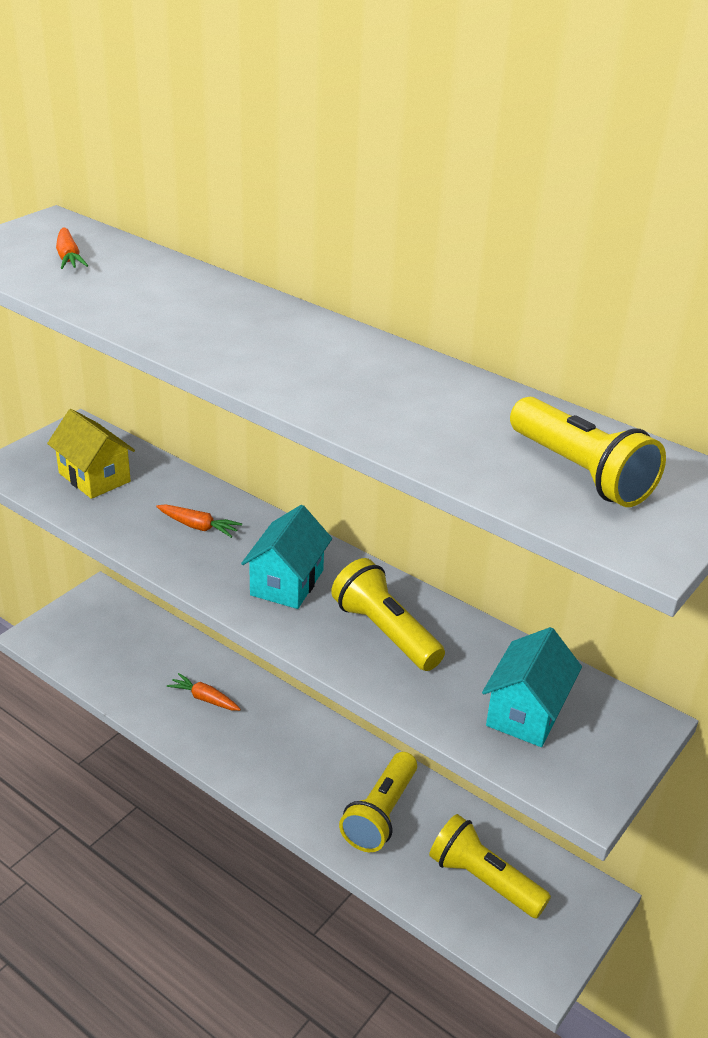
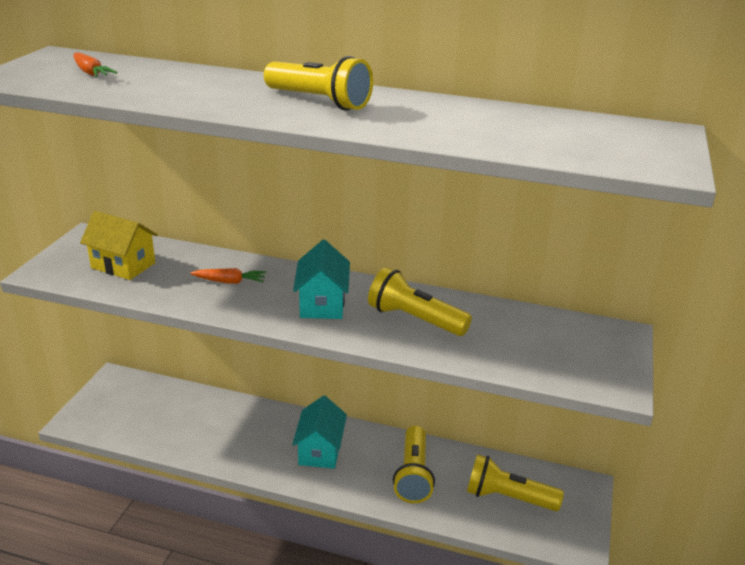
camera: 20 degrees left, 5 degrees down
orange carrot [167,673,241,711] -> none
turquoise house [482,627,582,747] -> turquoise house moved to [292,395,347,469]
yellow flashlight [510,397,666,507] -> yellow flashlight moved to [264,56,373,111]

